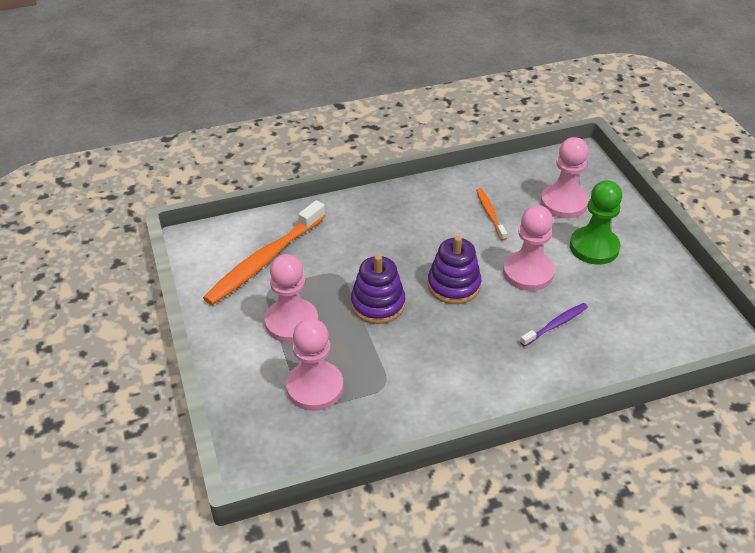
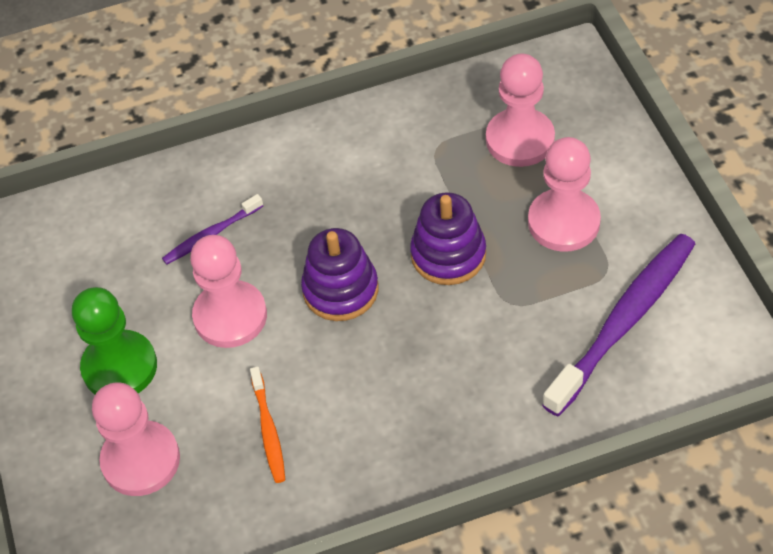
camera: 175 degrees left, 10 degrees up
orange toothbrush [203,200,325,305] -> purple toothbrush [542,234,695,416]

